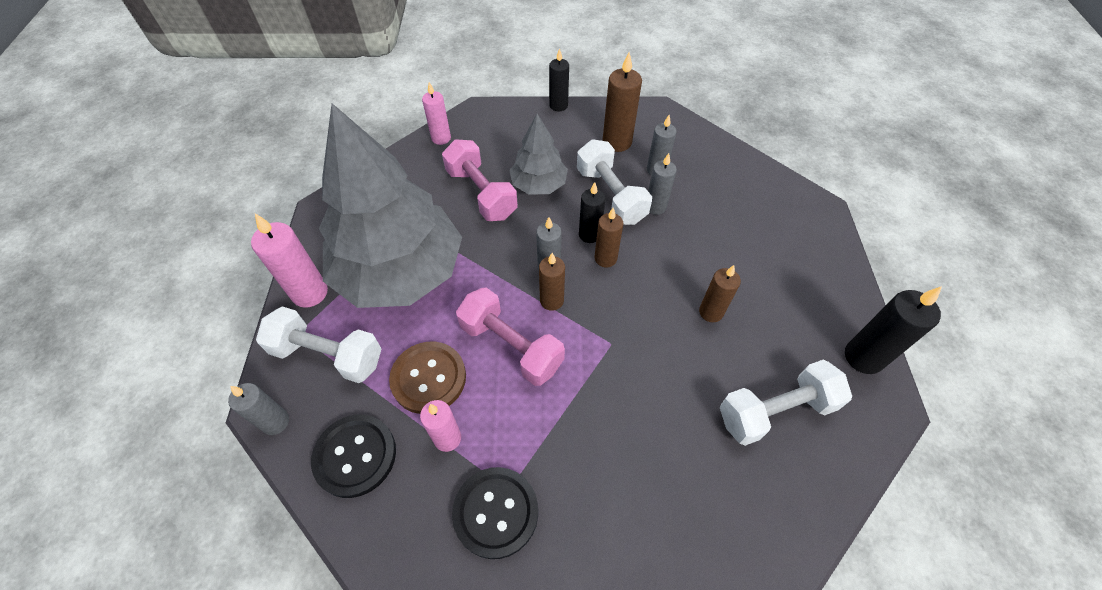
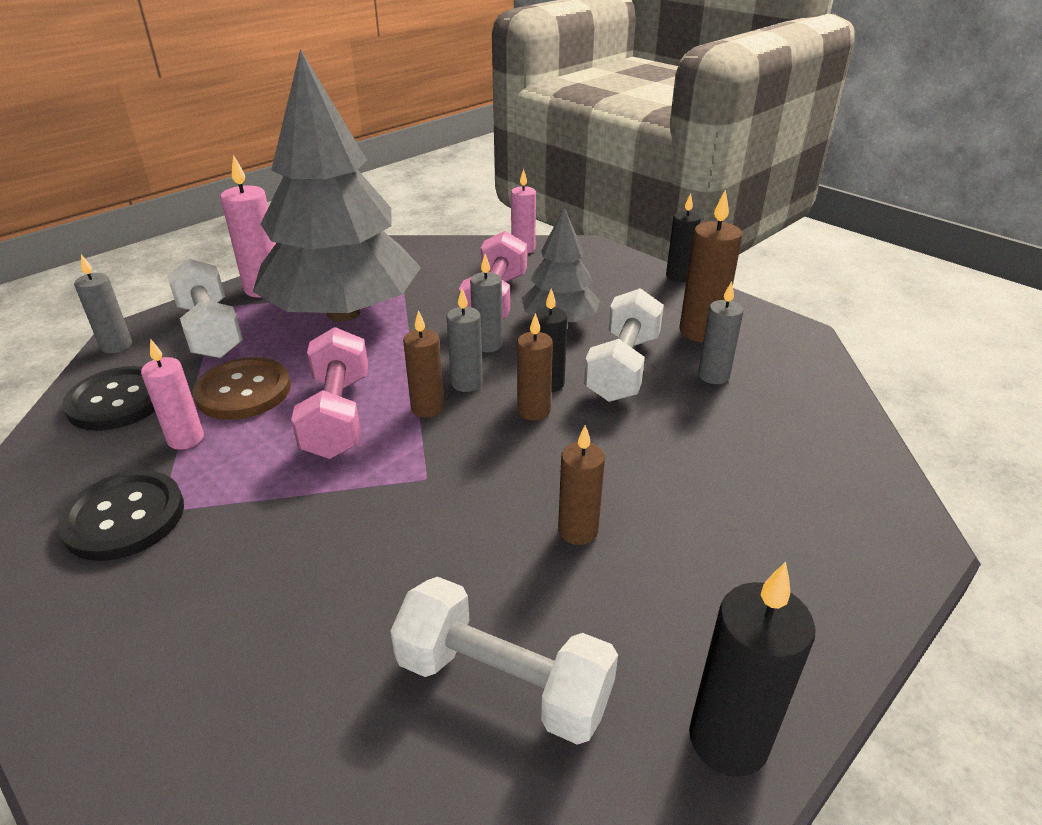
camera: 45 degrees right, 20 degrees down
grey candle [648,153,677,215] -> grey candle moved to [470,254,503,352]

